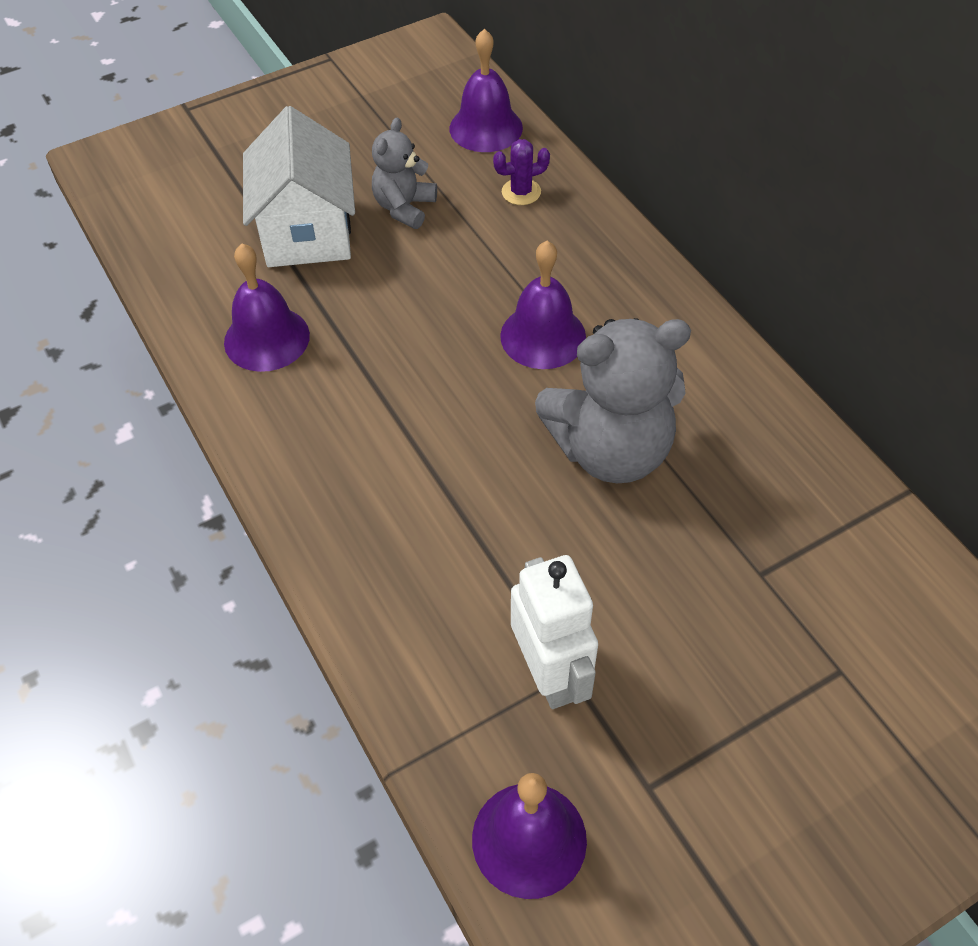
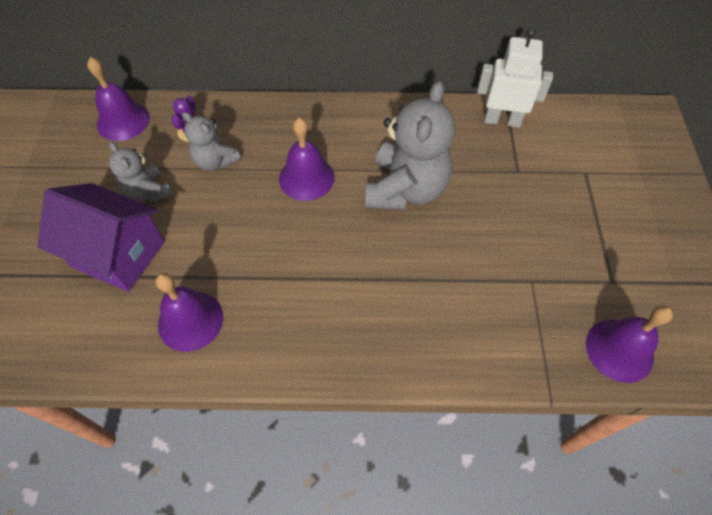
camera: 60 degrees left, 5 degrees up
white house [243,106,355,267] -> purple house [37,183,165,292]
white robot [511,555,598,709] -> white robot moved to [477,28,553,128]
none -> grey teddy bear [182,112,241,170]

